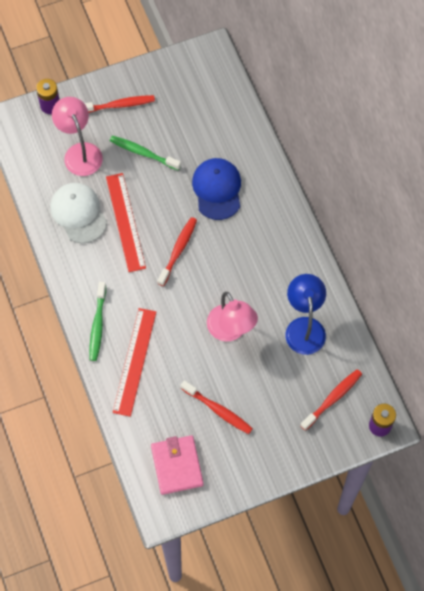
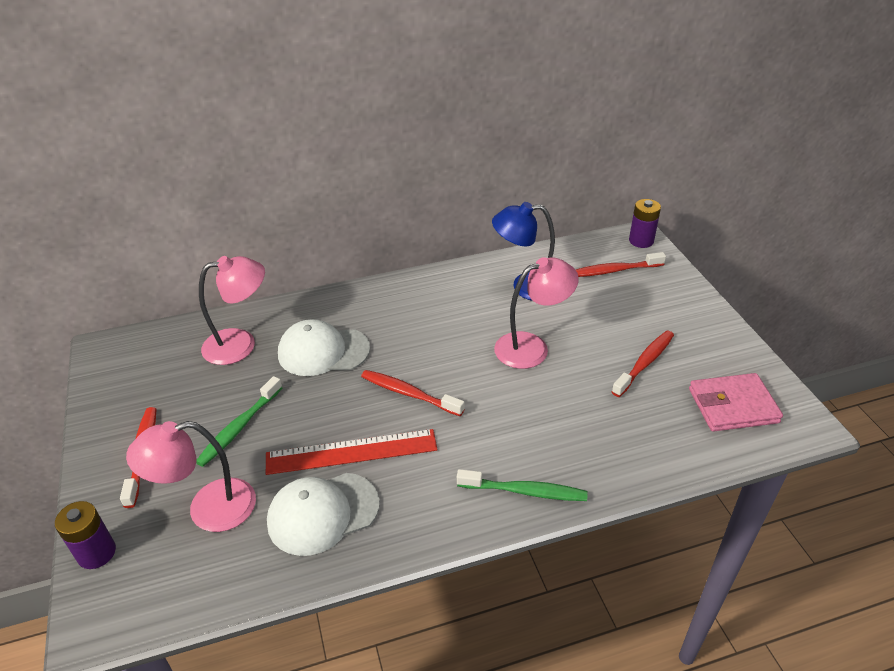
camera: 85 degrees left, 25 degrees down
red ruler [113,308,156,417] -> none
blue cap [192,158,241,220] -> white cap [278,319,370,376]
red toothbrush [300,369,362,431] -> red toothbrush turned 60 degrees counterclockwise [576,252,666,277]
none -> pink lamp [199,256,265,365]

